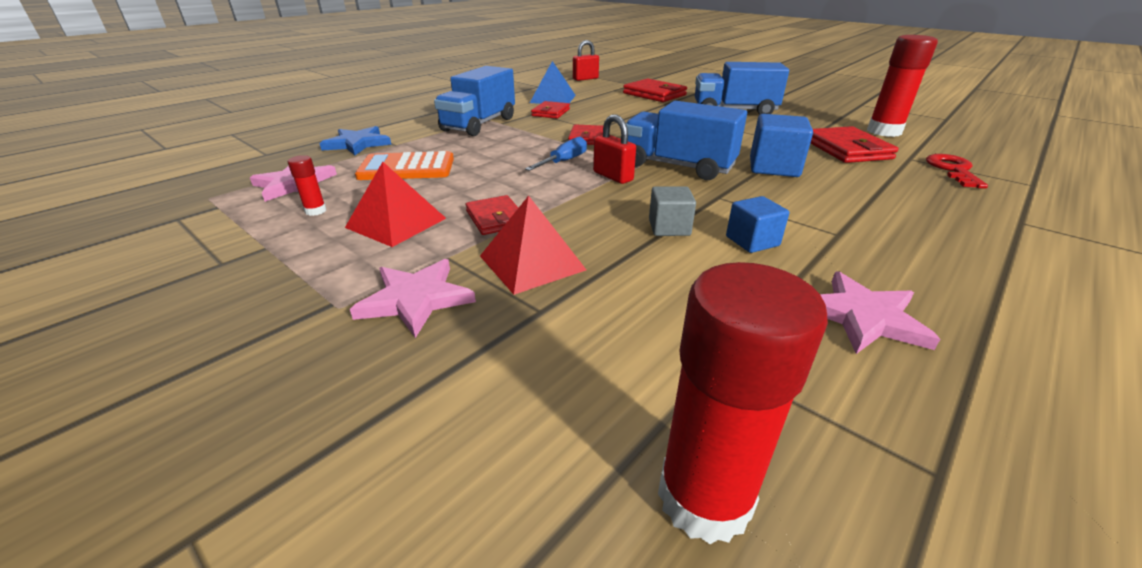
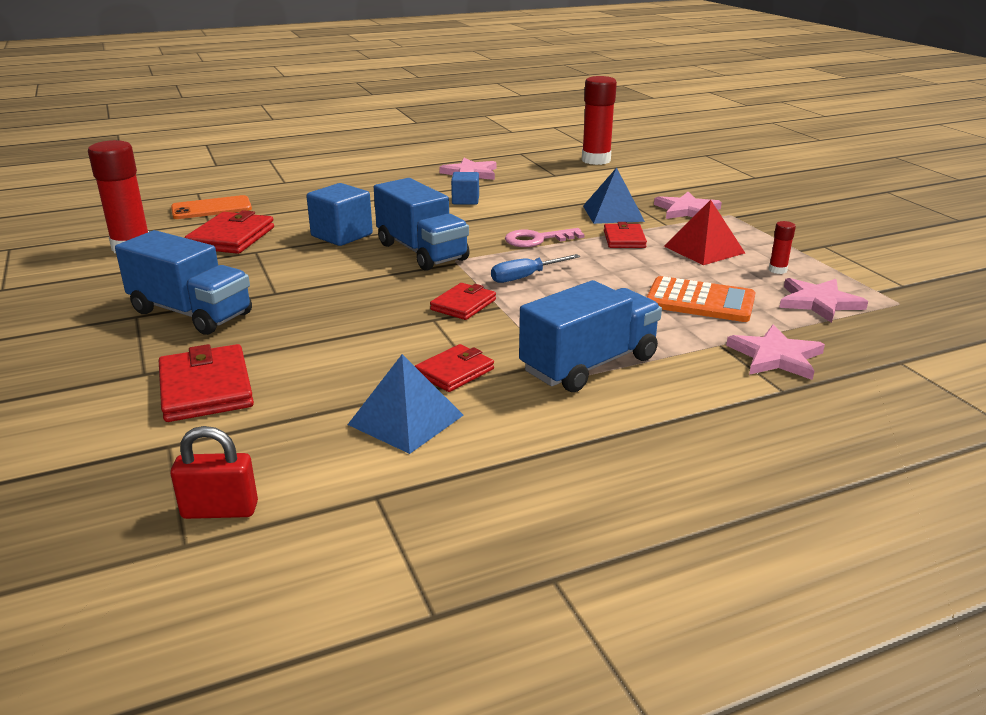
camera: 155 degrees left, 5 degrees down
blue star [319,126,391,155] -> pink star [726,325,825,380]
red pyramid [480,195,586,295] -> blue pyramid [583,167,645,224]
red padlock [593,114,636,184] -> none
grey cube [649,186,696,236] -> none
red key [926,154,988,189] -> orange phone [171,195,252,219]
none -> pink key [505,228,584,247]

